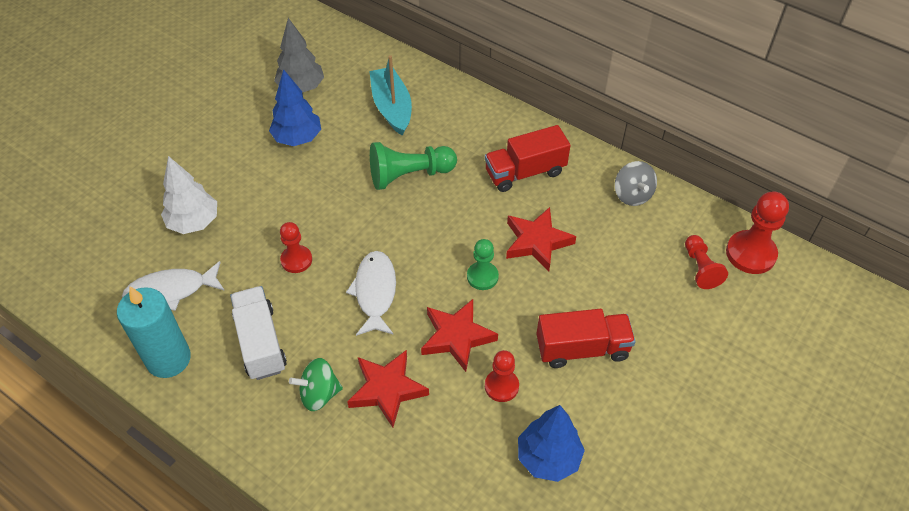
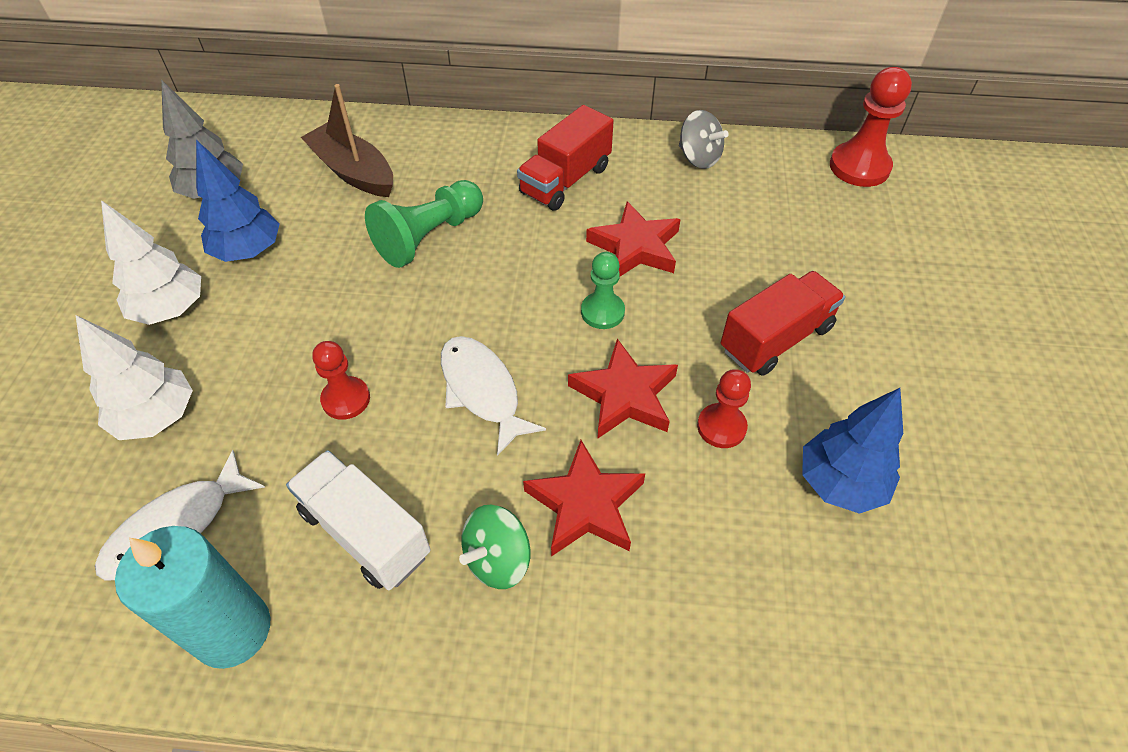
camera: 30 degrees left, 0 degrees up
turquoise boat [369,55,412,136] -> brown boat [301,84,393,197]
red pawn [685,235,728,289] -> none
none -> white tree [101,200,201,325]

